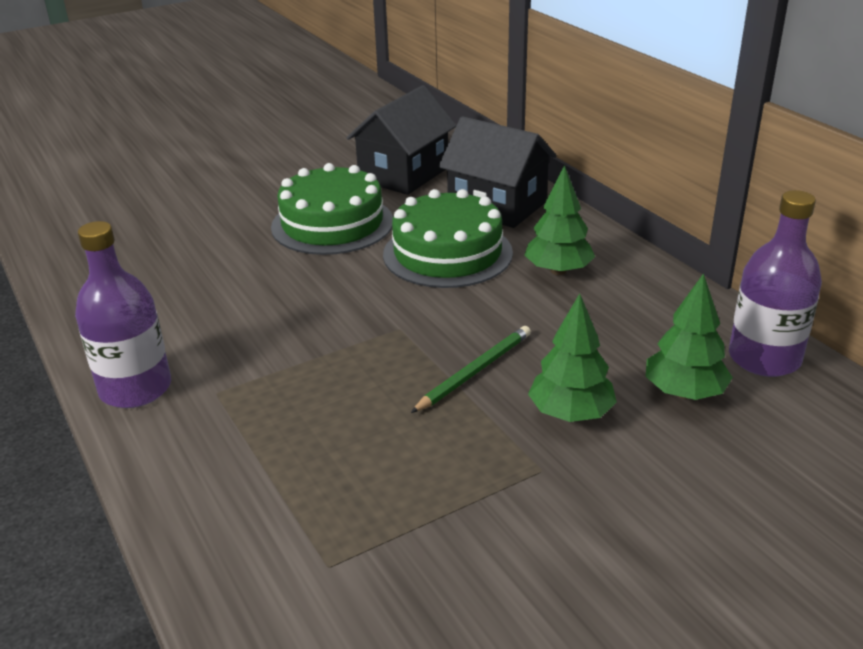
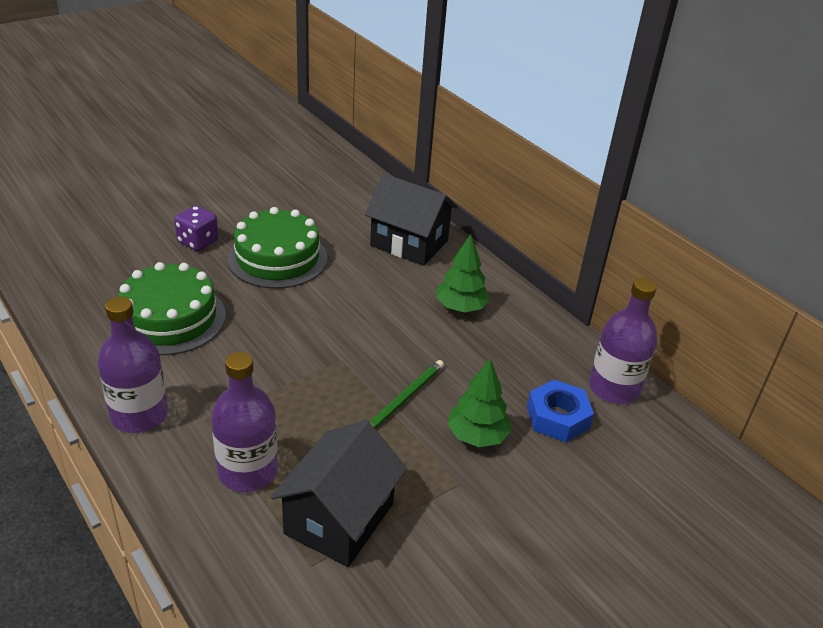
camera: 10 degrees left, 5 degrees up
black house [346,85,457,195] -> black house moved to [270,420,407,567]
green cake [383,189,513,288] -> green cake moved to [118,262,226,355]
green tree [646,273,733,400] -> blue nut [527,380,594,442]
none -> purple dice [174,206,218,251]
none -> purple bottle [211,352,278,492]

